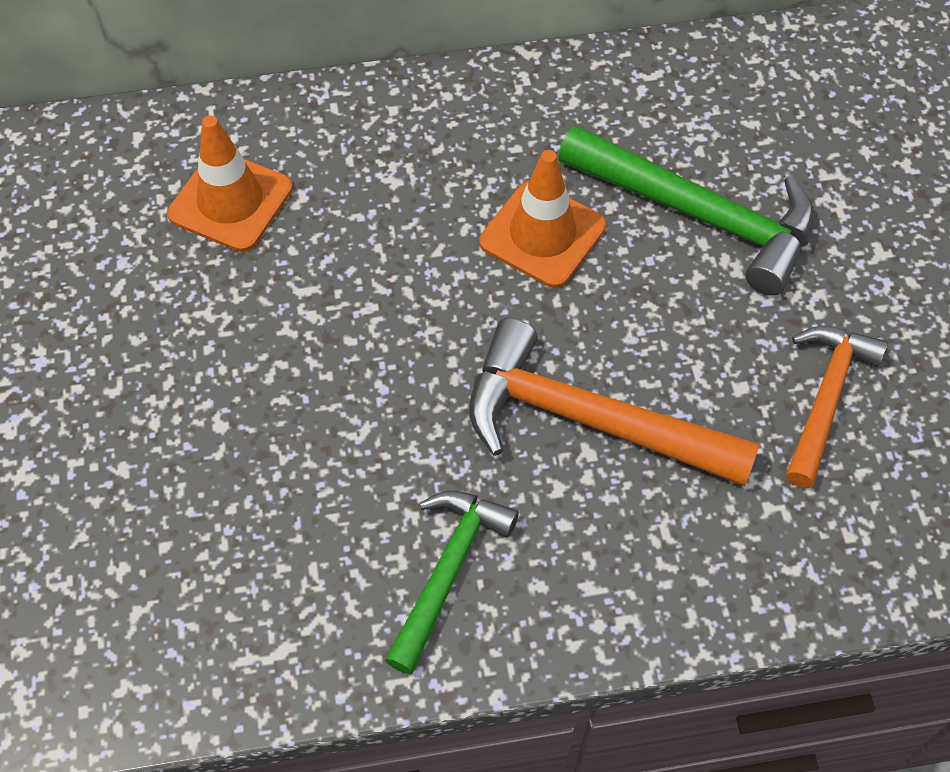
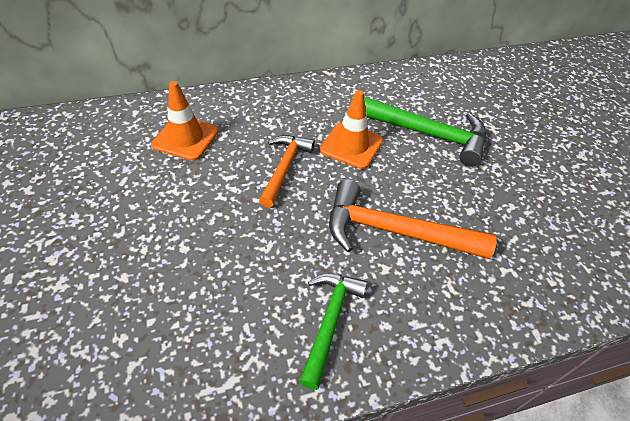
camera: 10 degrees left, 10 degrees down
orange hammer [786,326,888,488] -> orange hammer moved to [259,135,315,208]

